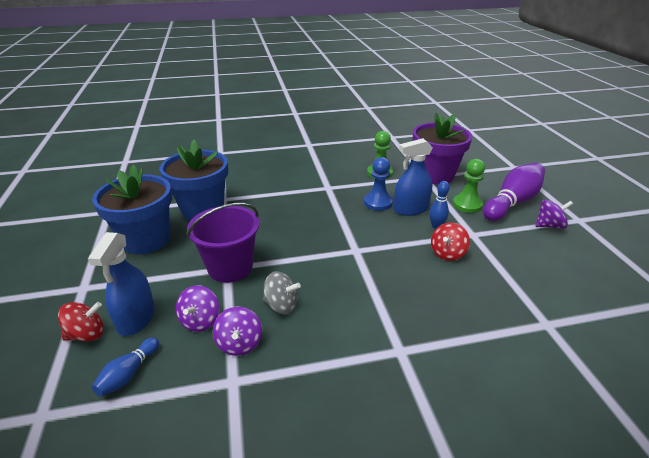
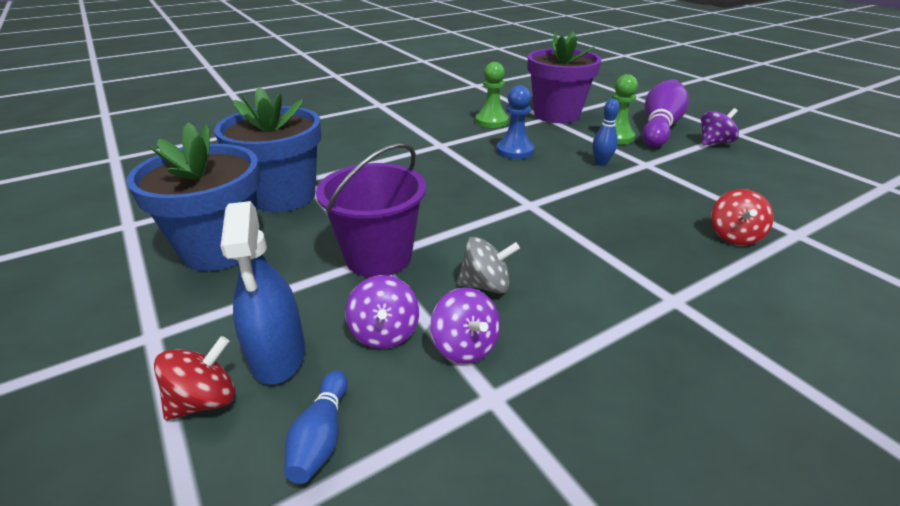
camera: 20 degrees left, 0 degrees up
blue spray bottle [394,138,433,216] -> none
red spinning top [431,223,470,261] -> red spinning top moved to [711,189,774,245]

